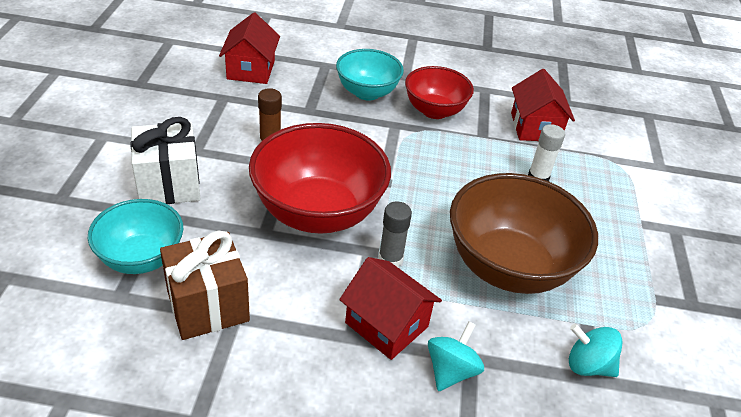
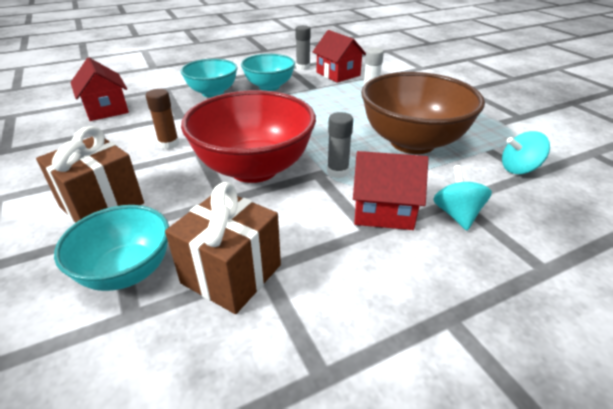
camera: 30 degrees left, 5 degrees down
white gift [130,117,200,204] -> brown gift [36,126,144,222]
red bowl [405,66,474,119] -> turquoise bowl [241,54,295,91]
none -> grey glue stick [295,25,311,70]

